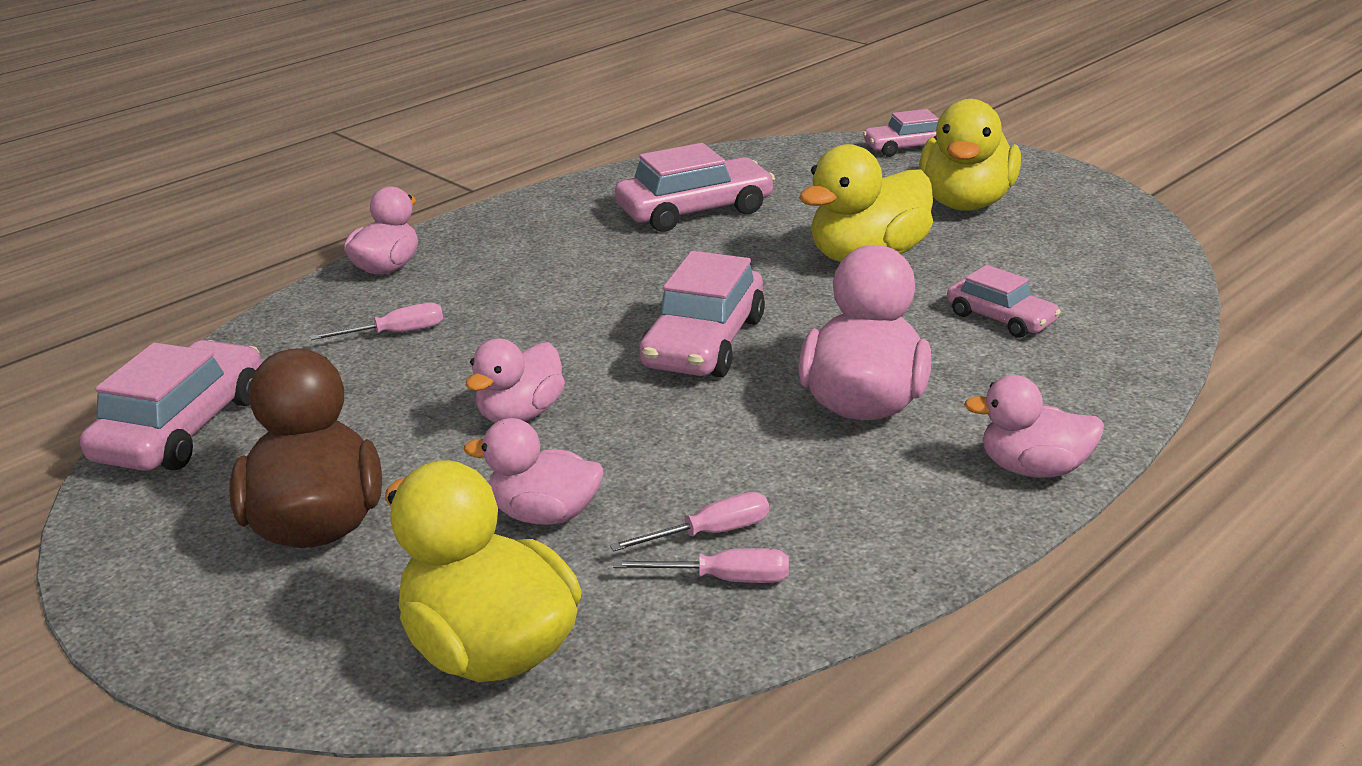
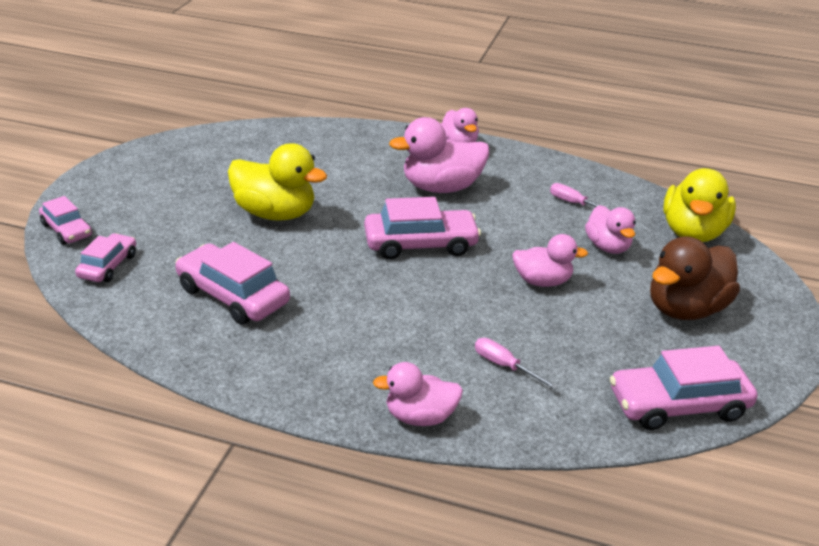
camera: 120 degrees left, 5 degrees up
pink screwdriver [613,548,789,583] -> none
yellow duck [919,99,1021,211] -> none
pink car [947,265,1061,338] -> pink car moved to [75,233,136,282]

